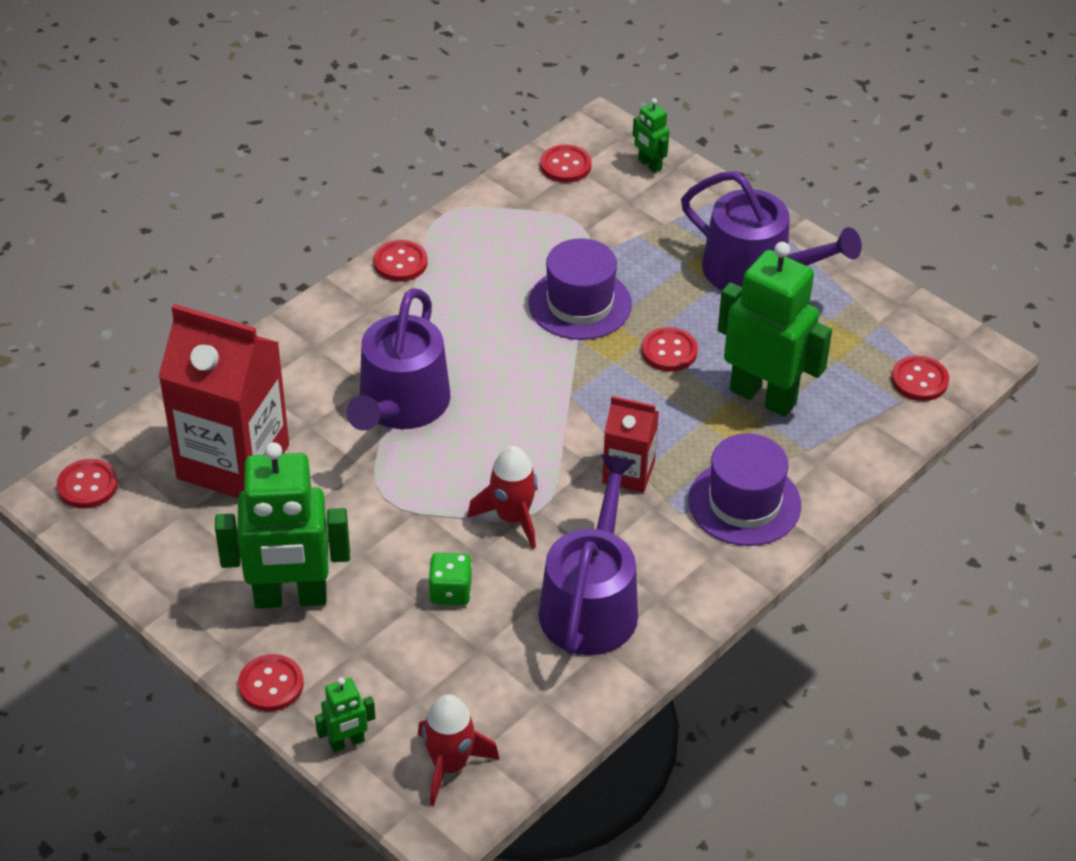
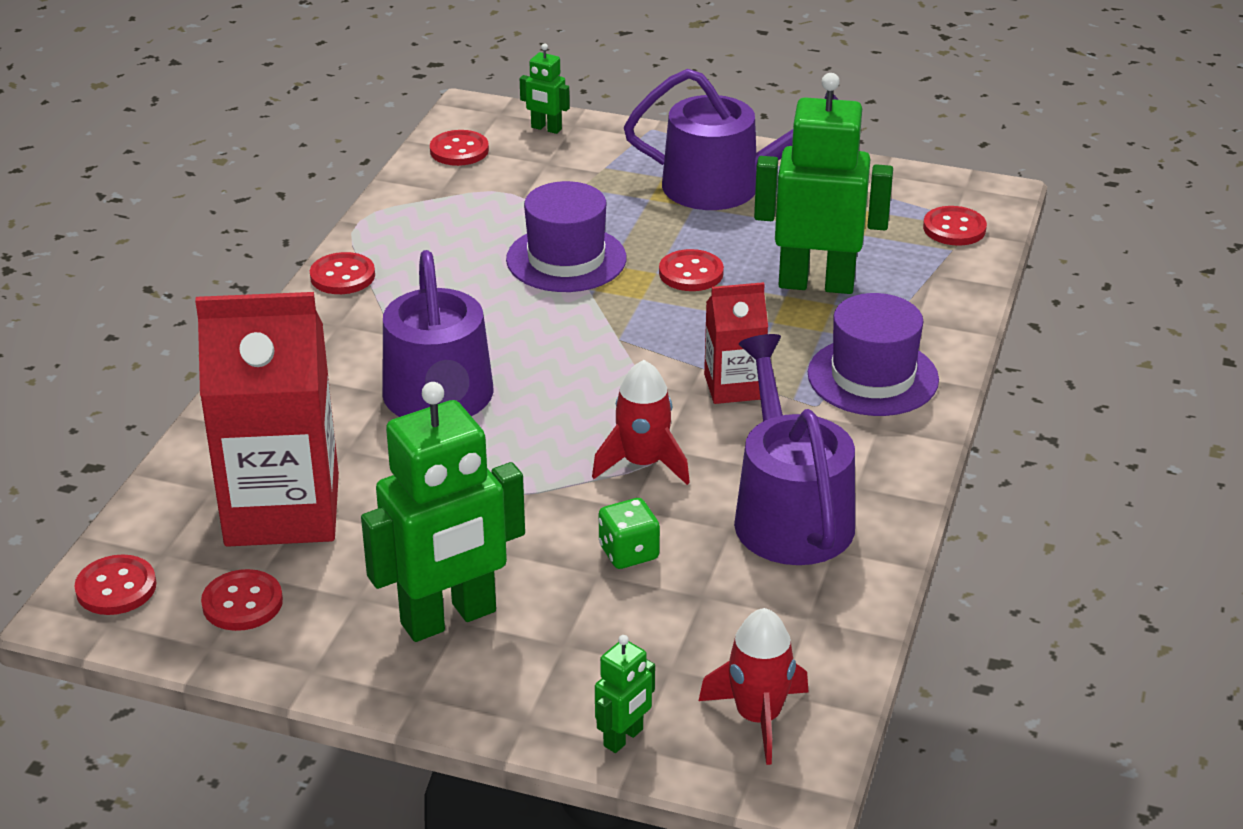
camera: 25 degrees left, 10 degrees down
red button [238,654,304,712] -> red button moved to [201,569,283,631]

